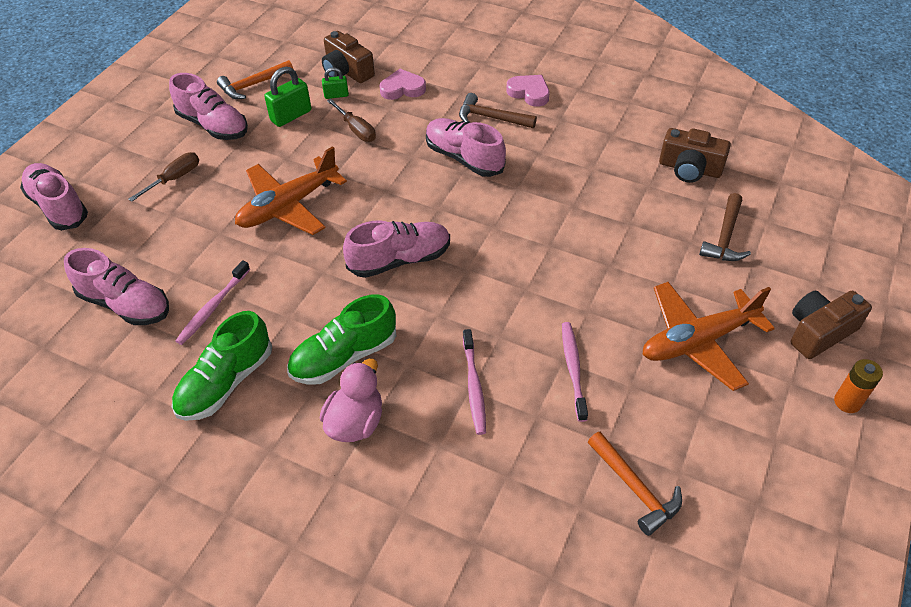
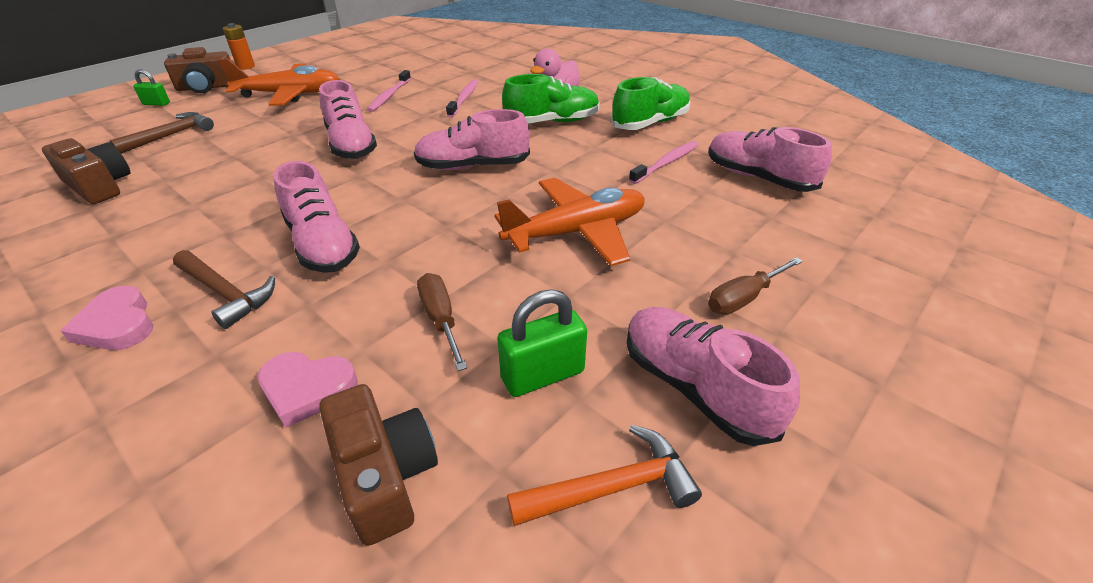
camera: 165 degrees left, 10 degrees down
pink shoe [20,163,88,230] -> pink shoe moved to [319,80,377,159]
green padlock [322,67,349,99] -> green padlock moved to [133,69,170,106]
orange hammer [588,432,682,536] -> none

